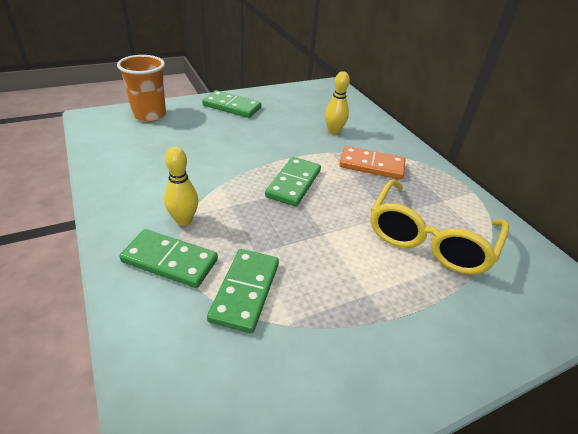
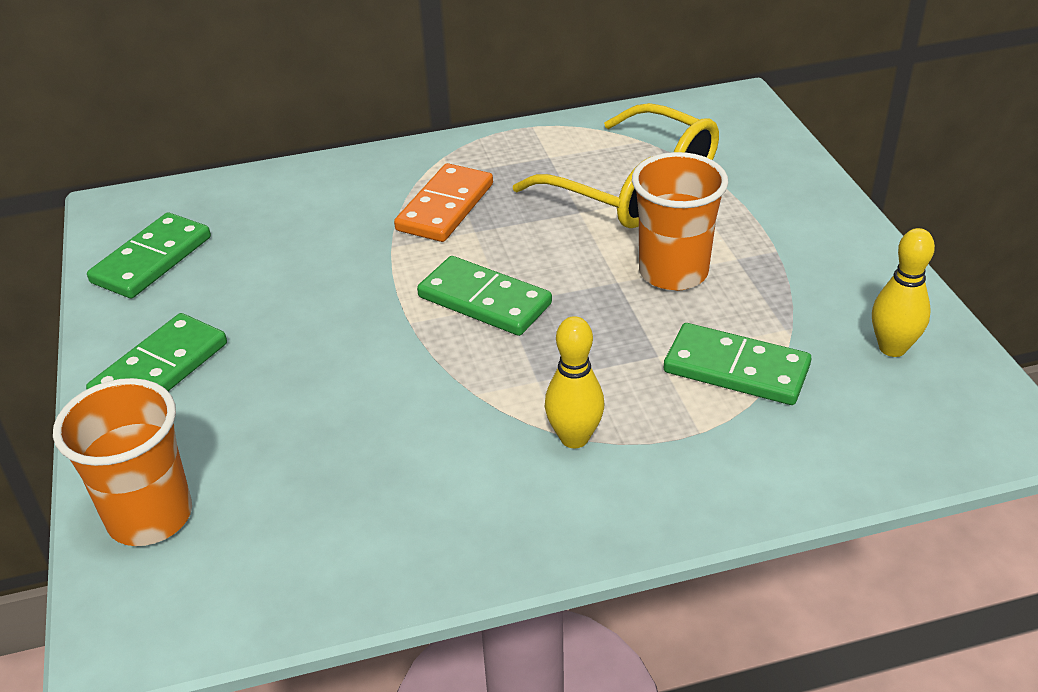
camera: 75 degrees left, 0 degrees up
green domino [119,229,218,288] -> green domino moved to [87,212,211,298]
yellow bowling pin [325,71,350,135] -> yellow bowling pin moved to [872,228,935,357]
none -> orange cup [632,152,728,291]

